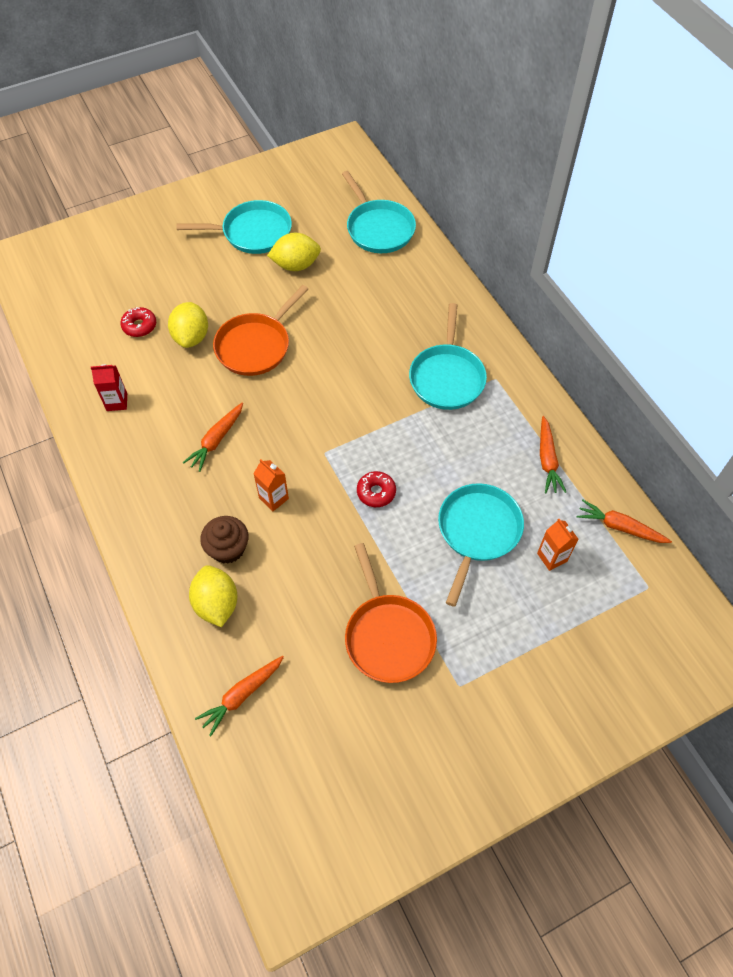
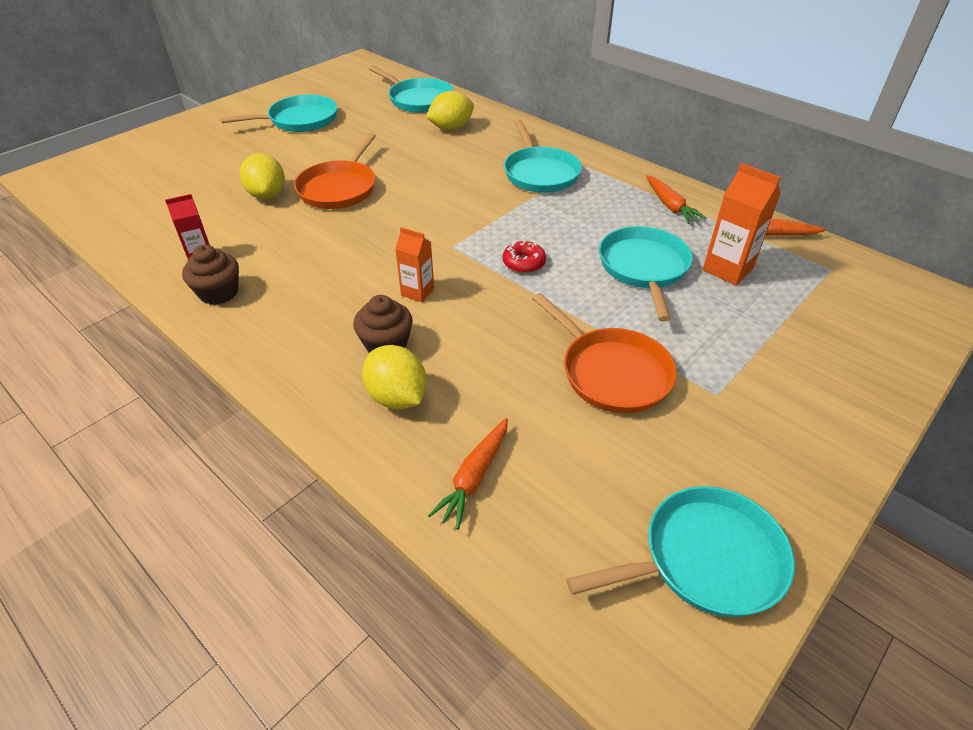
camera: 20 degrees left, 15 degrees down
red donut [120,307,156,337] -> none
orange carrot [183,402,243,472] -> none
yellow lemon [267,233,321,271] -> yellow lemon moved to [426,91,474,130]
orange carton [537,519,578,571] -> orange carton [703,163,781,285], size x1.57
none -> brown cupcake [182,245,239,305]
none -> turquoise pan [566,486,795,617]

